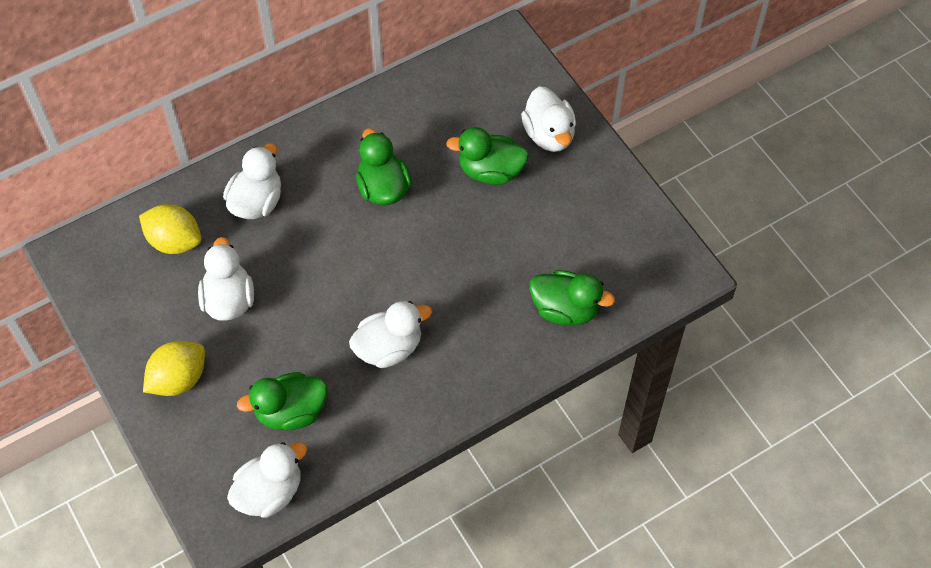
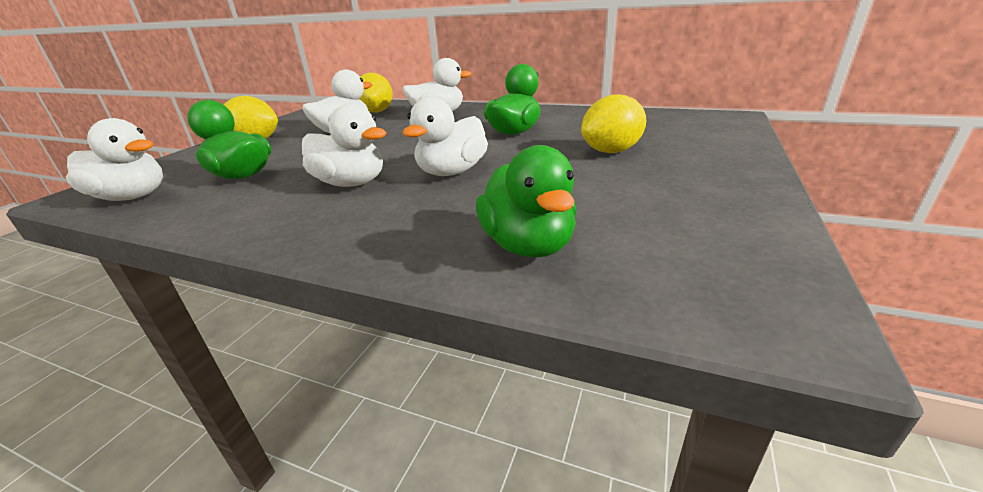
camera: 55 degrees right, 30 degrees down
green duck [446,127,529,185] -> yellow lemon [581,95,646,153]
white duck [521,86,576,152] -> white duck moved to [402,97,488,176]

